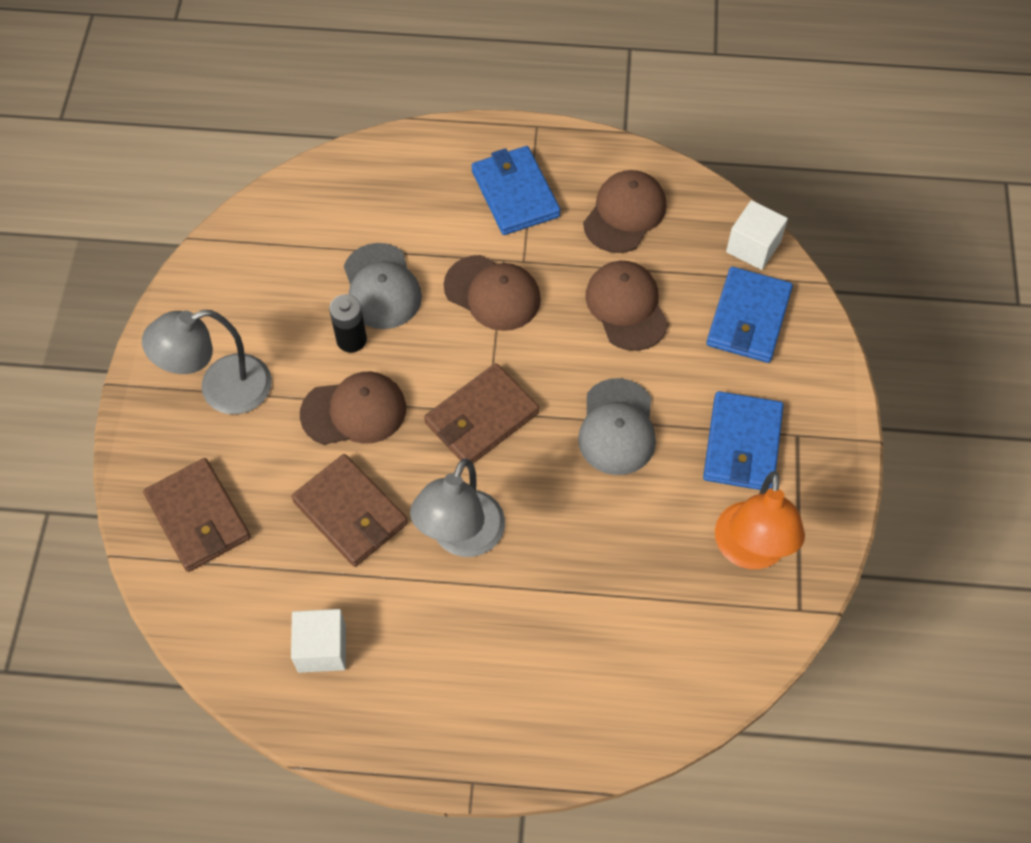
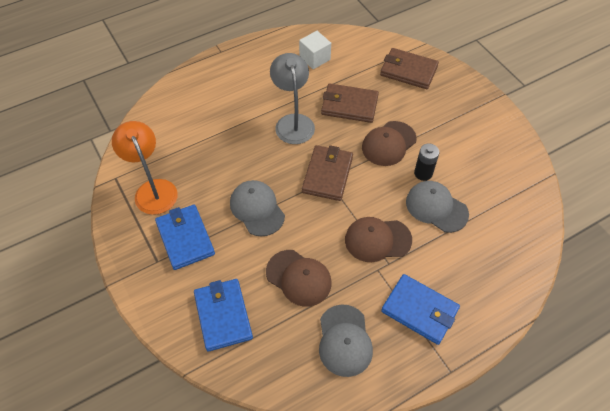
camera: 145 degrees right, 5 degrees down
grey lamp [142,310,272,414] -> none
brown cap [583,170,666,253] -> grey cap [319,305,373,377]
white cube [726,200,788,270] -> none

